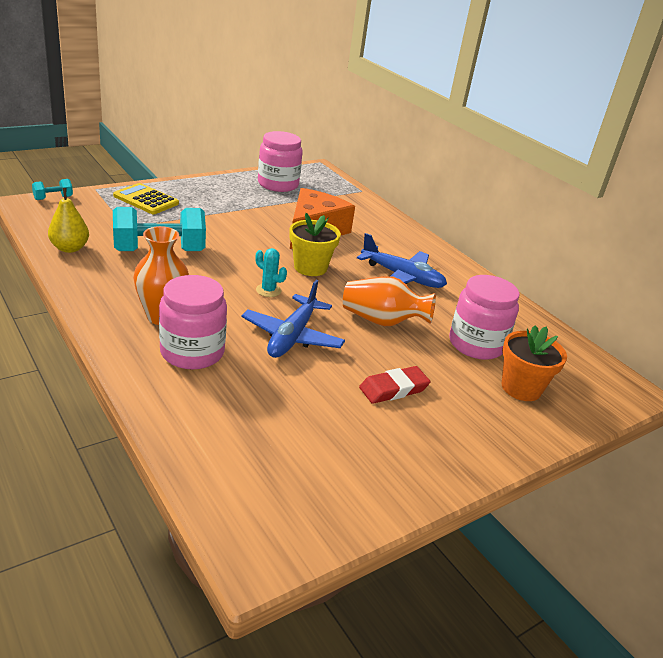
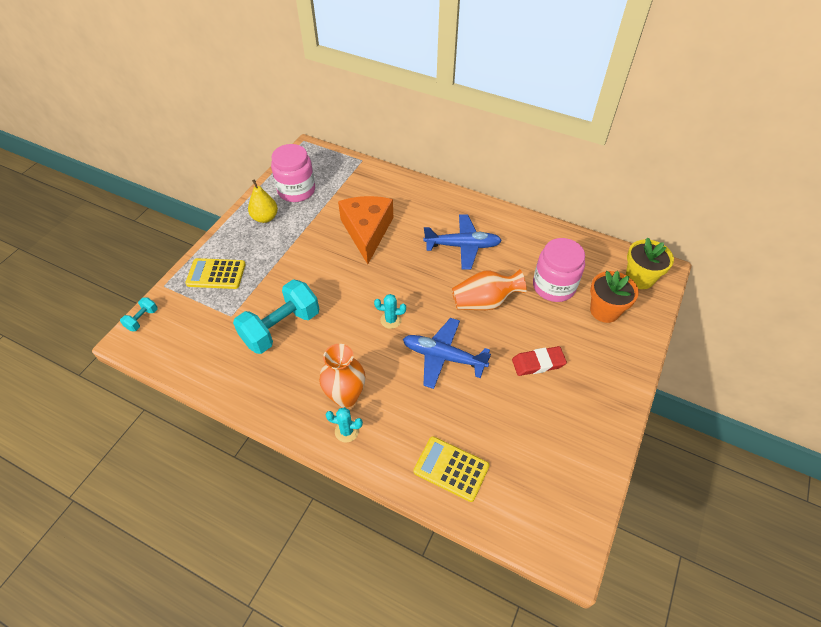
camera: 25 degrees left, 20 degrees up
yellow pear [48,188,89,253] -> yellow pear moved to [248,179,278,223]
pink jar [159,275,227,369] -> none
blue plane [242,280,345,358] -> blue plane turned 120 degrees clockwise [403,318,491,389]
yellow flower pot [289,213,341,276] -> yellow flower pot moved to [626,237,674,289]
red eraser [359,366,431,404] -> red eraser turned 45 degrees clockwise [512,346,567,376]
none -> turquoise cactus [326,407,363,442]
none -> yellow calculator [413,437,489,502]

